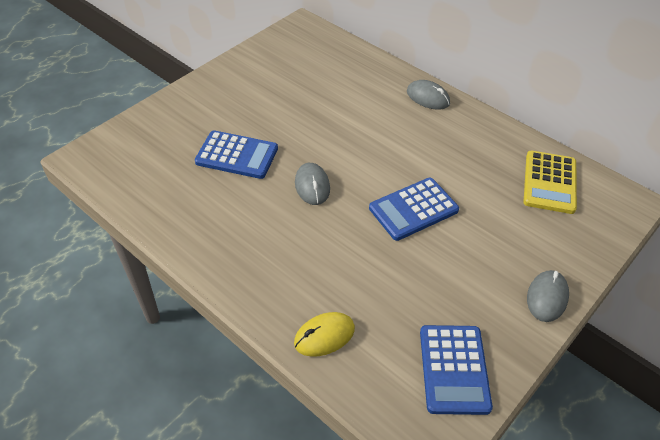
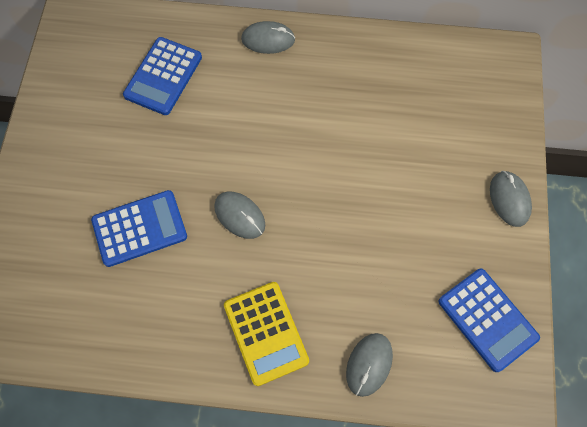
camera: 35 degrees left, 20 degrees up
yellow mouse [294,312,355,357] -> grey mouse [346,333,393,397]
blue calculator [369,178,459,241] -> blue calculator moved to [123,37,202,115]
yellow calculator [524,151,577,214] -> yellow calculator moved to [224,282,309,386]

